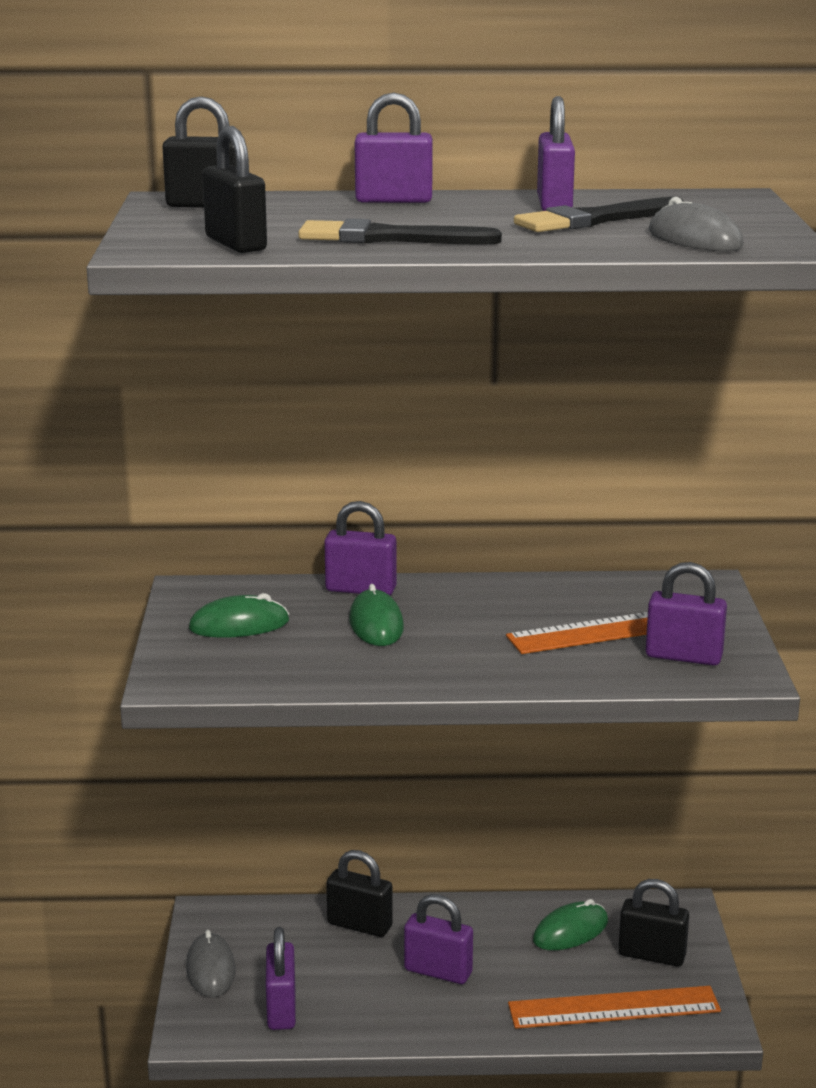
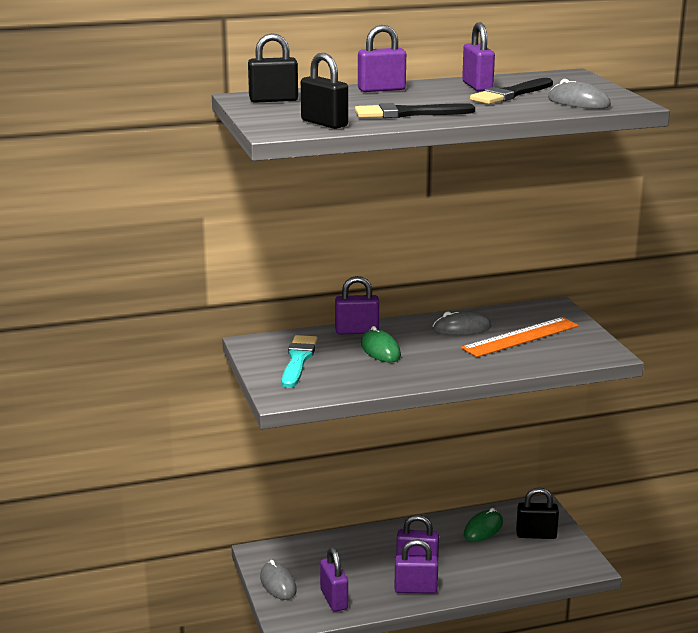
camera: 15 degrees left, 0 degrees up
green mouse [189,593,289,638] -> turquoise brush [282,335,318,388]
black padlock [326,850,393,937] -> none
orange ruler [508,986,721,1029] -> none
purple padlock [646,562,727,666] -> purple padlock moved to [395,539,438,594]
none -> grey mouse [432,311,491,335]

